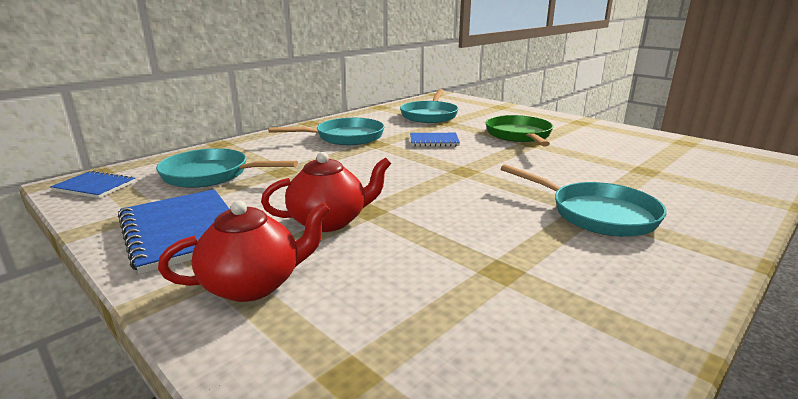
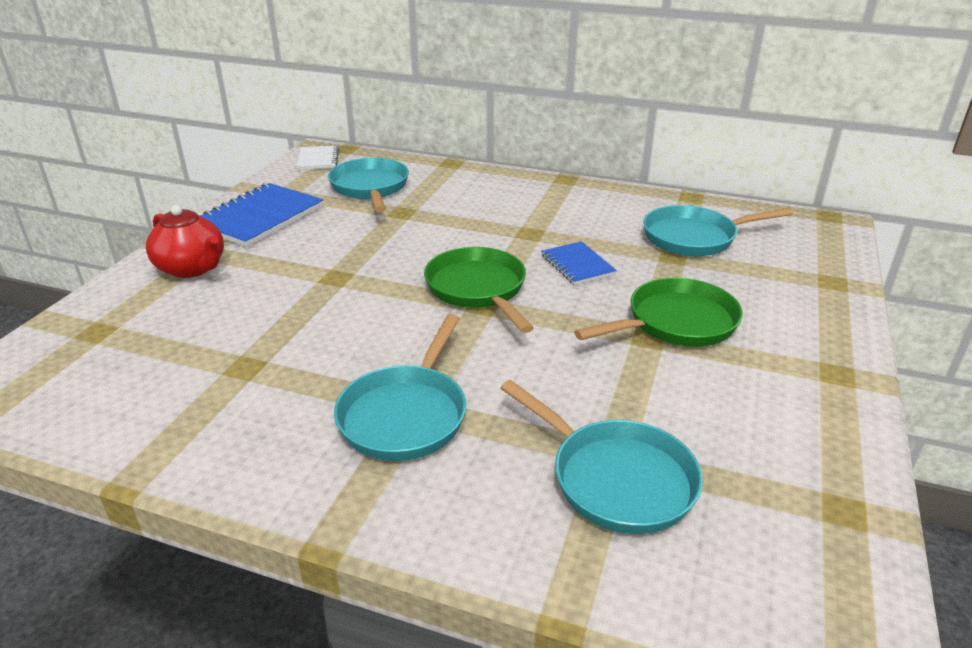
camera: 65 degrees right, 10 degrees up
blue notebook [50,170,136,198] -> white notebook [297,146,339,170]
red teapot [261,152,391,232] -> none
turquoise pan [268,118,385,145] -> turquoise pan moved to [501,380,703,534]
none -> green pan [424,247,534,333]

